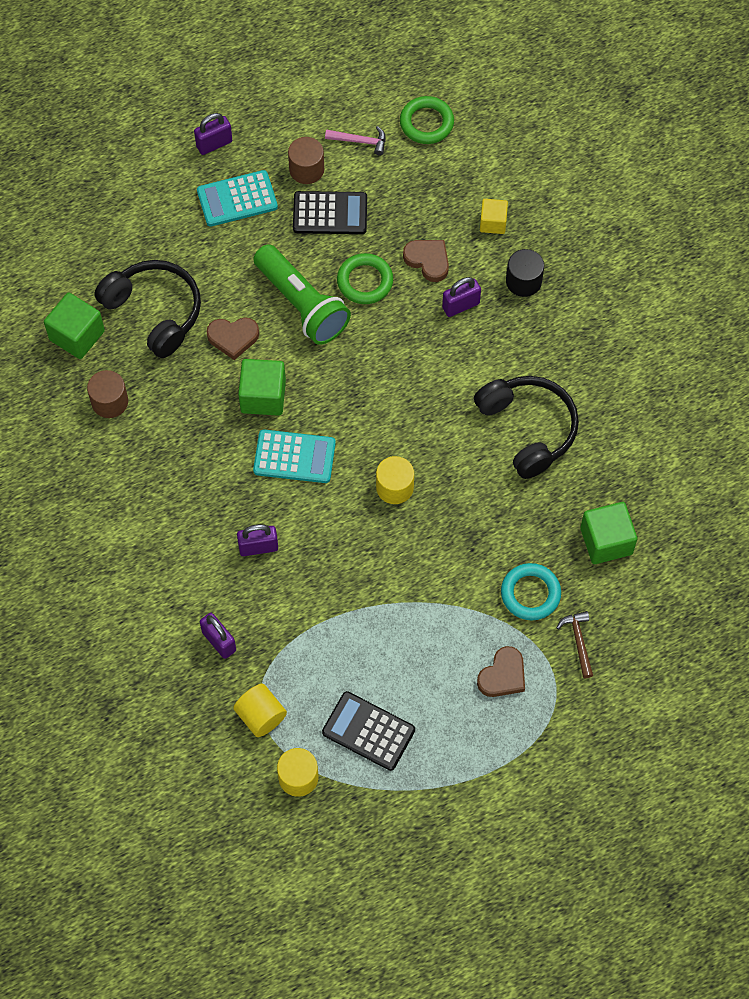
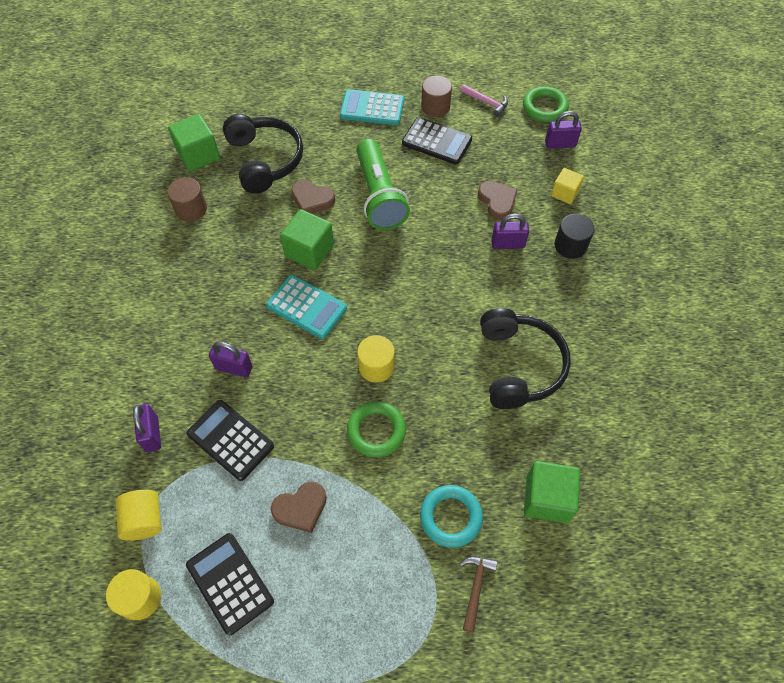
camera: 25 degrees right, 5 degrees down
purple padlock [194,113,232,155] -> purple padlock moved to [545,111,582,149]
green ring [337,253,393,304] -> green ring moved to [347,401,406,457]
brown heart [477,646,525,697] -> brown heart moved to [271,481,327,533]
none -> black calculator [187,400,274,481]

